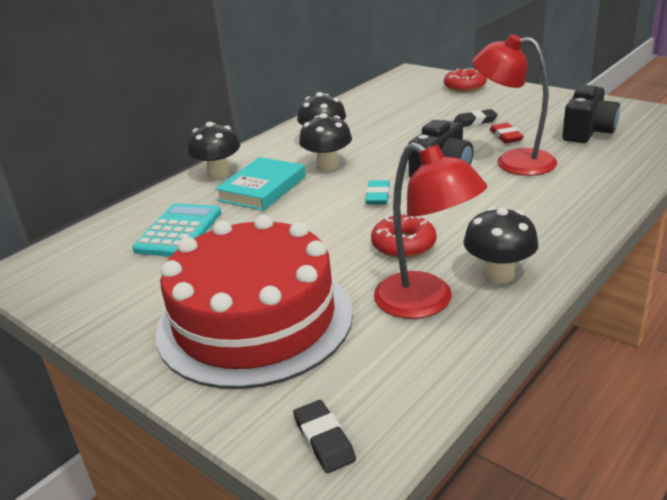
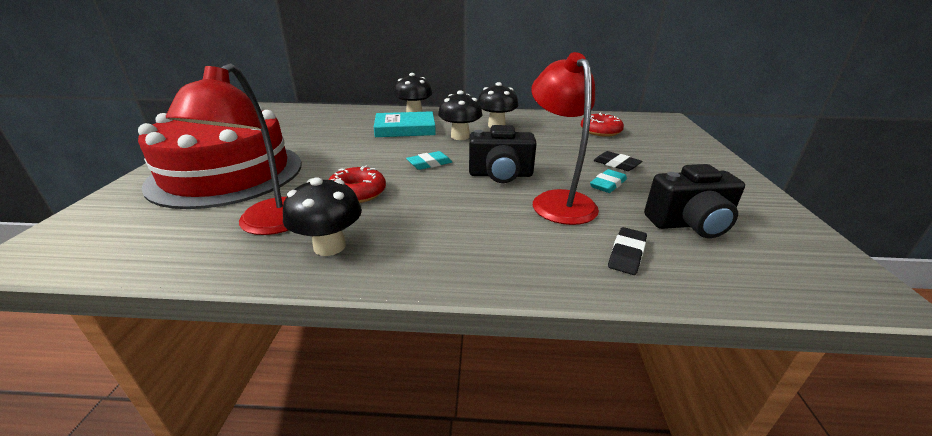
camera: 50 degrees right, 0 degrees up
turquoise calculator [132,203,221,257] -> none
black eraser [293,400,356,473] -> black eraser moved to [608,227,647,275]
red donut [444,68,487,92] -> red donut moved to [581,113,624,137]
red eraser [489,123,524,143] -> turquoise eraser [590,169,627,193]

